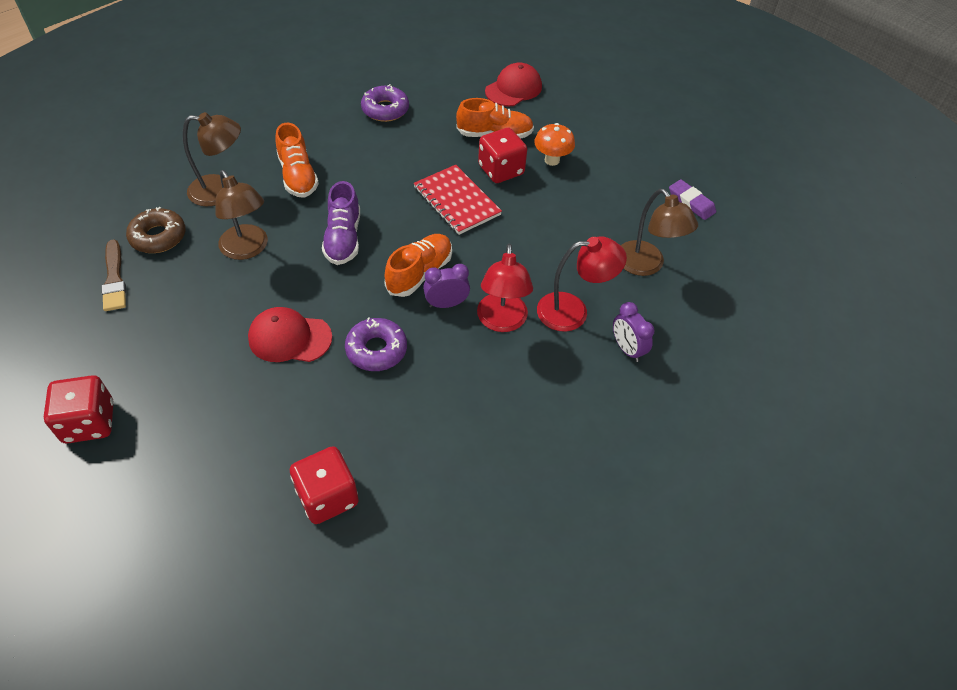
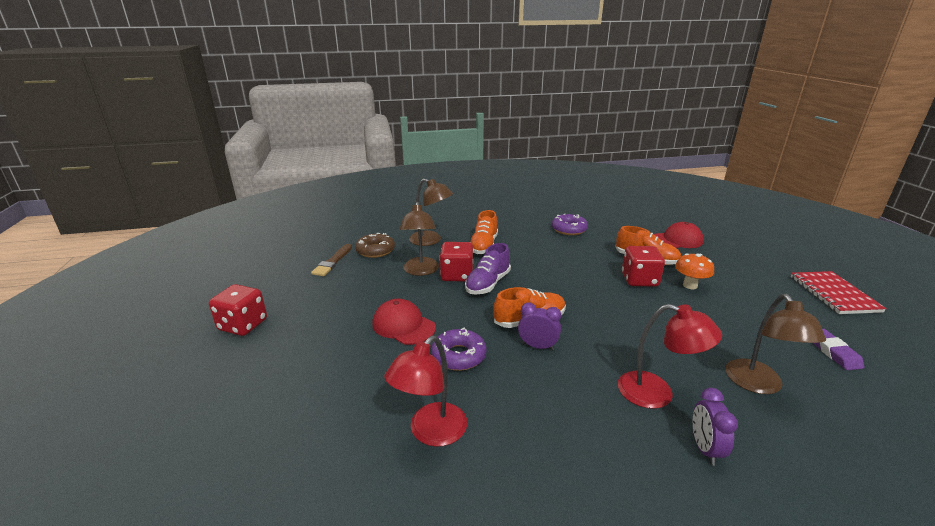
camera: 35 degrees right, 25 degrees down
red dice [290,446,359,524] -> red dice moved to [439,242,474,282]
red notebook [414,165,502,235] -> red notebook moved to [791,271,887,314]
red lamp [477,244,533,332] -> red lamp moved to [384,336,467,447]

